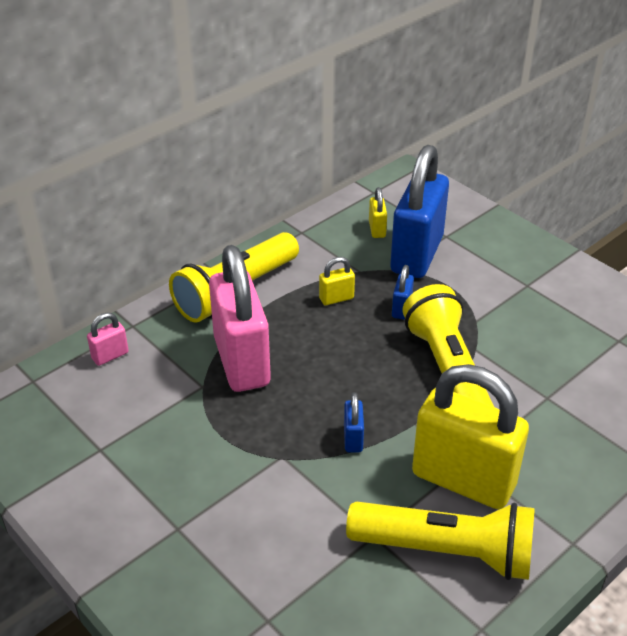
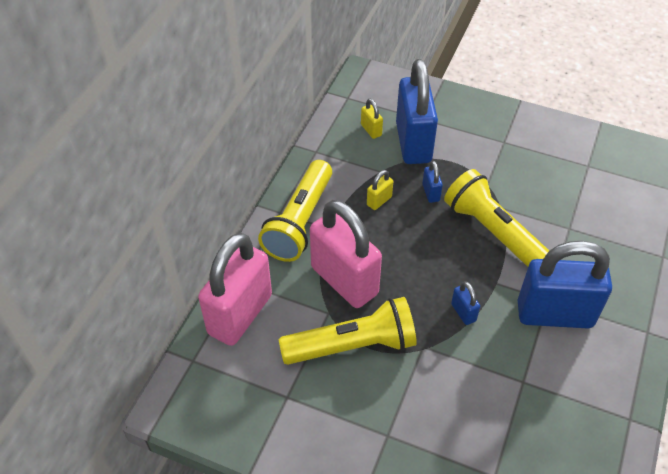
camera: 25 degrees left, 10 degrees up
pink padlock [87,313,129,366] -> pink padlock [198,233,272,346], size x2.47
yellow flashlight [346,502,535,580] -> yellow flashlight moved to [279,297,417,365]
yellow padlock [412,364,529,509] -> blue padlock [518,241,612,328]

